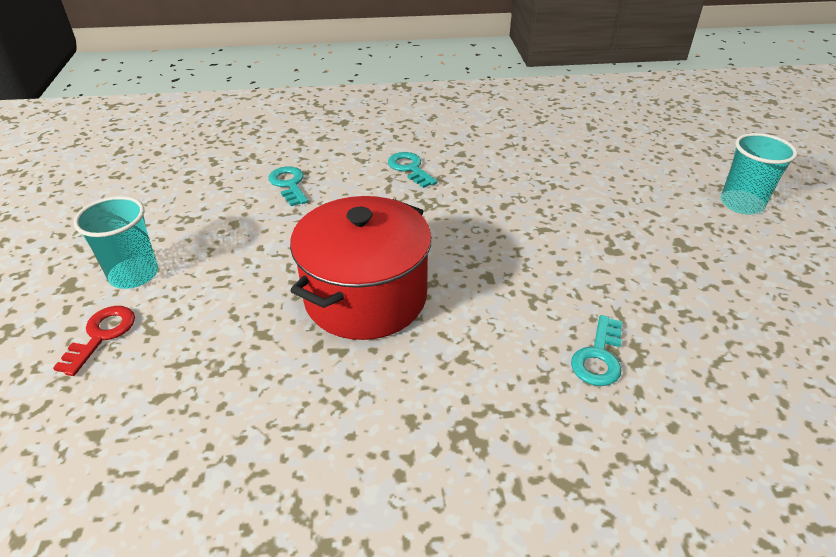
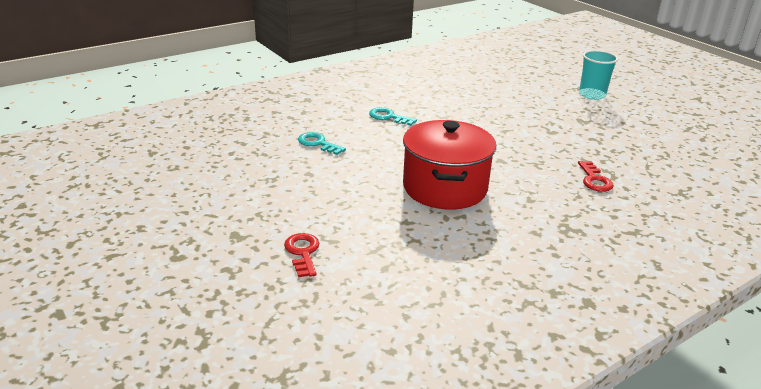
camera: 30 degrees left, 10 degrees down
turquoise cup [74,196,158,289] -> none
turquoise key [571,315,622,386] -> red key [578,161,614,192]

